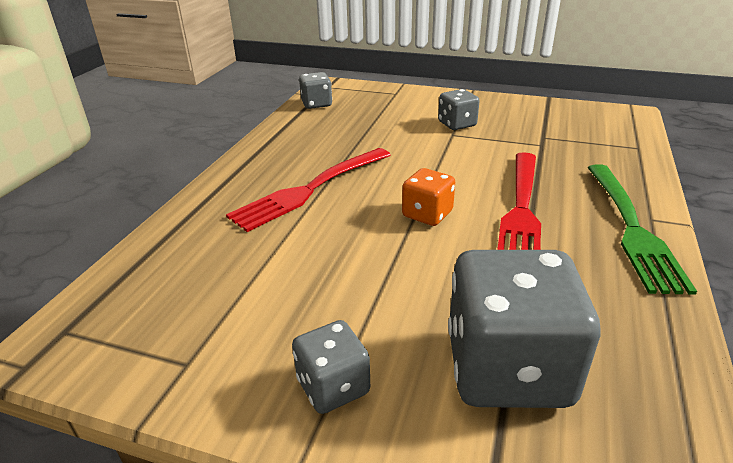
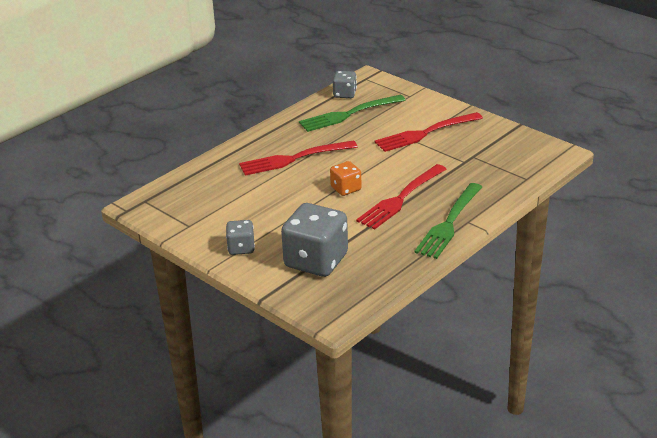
camera: 25 degrees right, 0 degrees up
grey dice [438,89,480,130] -> red fork [375,112,483,152]
none -> green fork [299,95,405,132]

